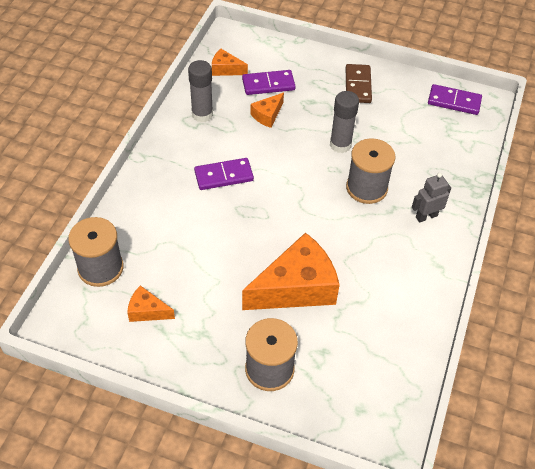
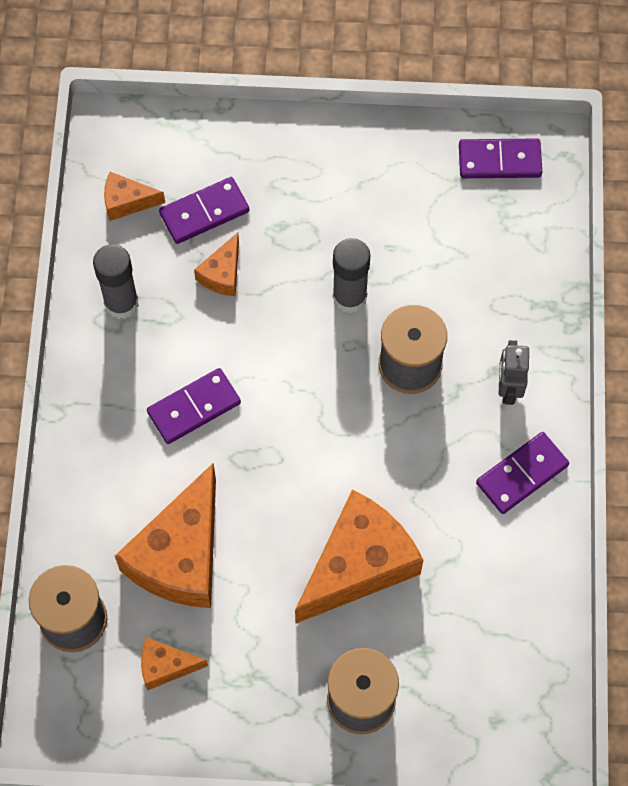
camera: 15 degrees left, 15 degrees up
brown domino [346,64,372,103] -> none
grey robot [412,173,451,223] -> grey robot turned 45 degrees counterclockwise [499,340,529,405]
none -> orange cheese [115,463,216,608]
none -> purple domino [476,432,569,514]

